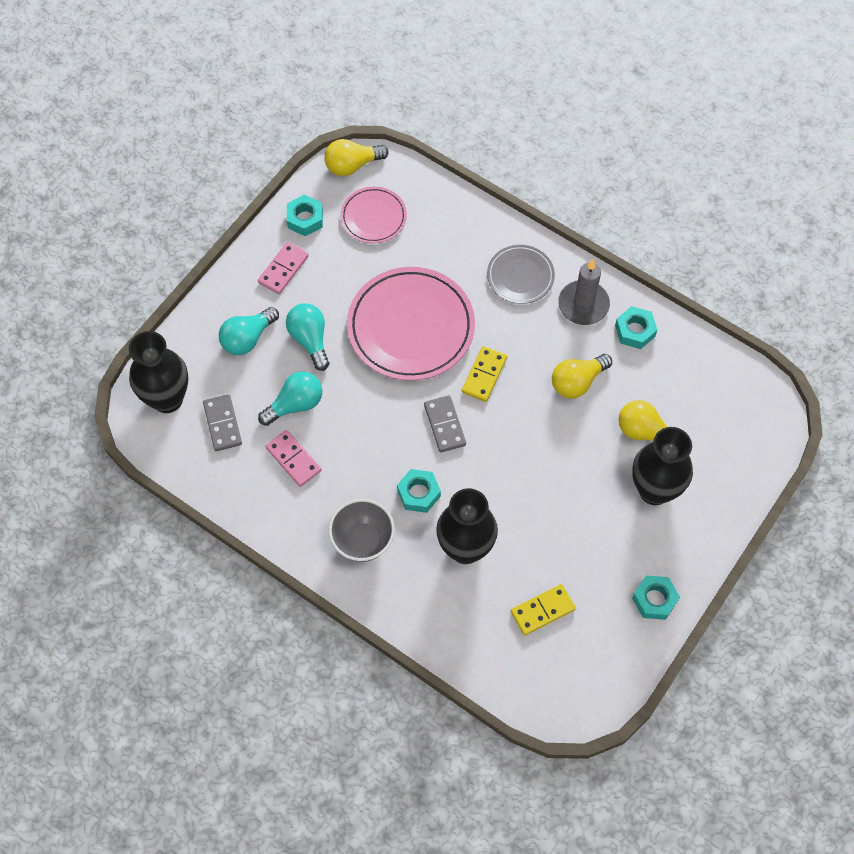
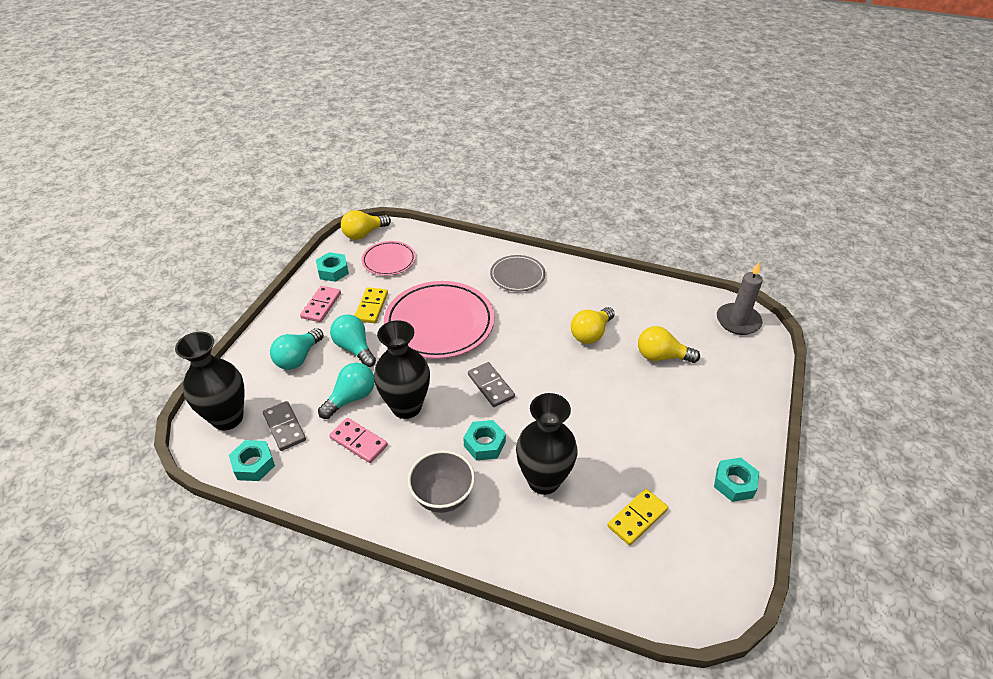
camera: 15 degrees left, 20 degrees down
yellow domino [462,346,507,402] -> yellow domino moved to [354,287,388,323]
grey candle [558,259,610,325] -> grey candle moved to [717,262,763,335]
turquoise nut [615,306,657,349] -> turquoise nut moved to [229,440,275,481]
black vase [632,427,693,505] -> black vase moved to [374,320,430,419]

